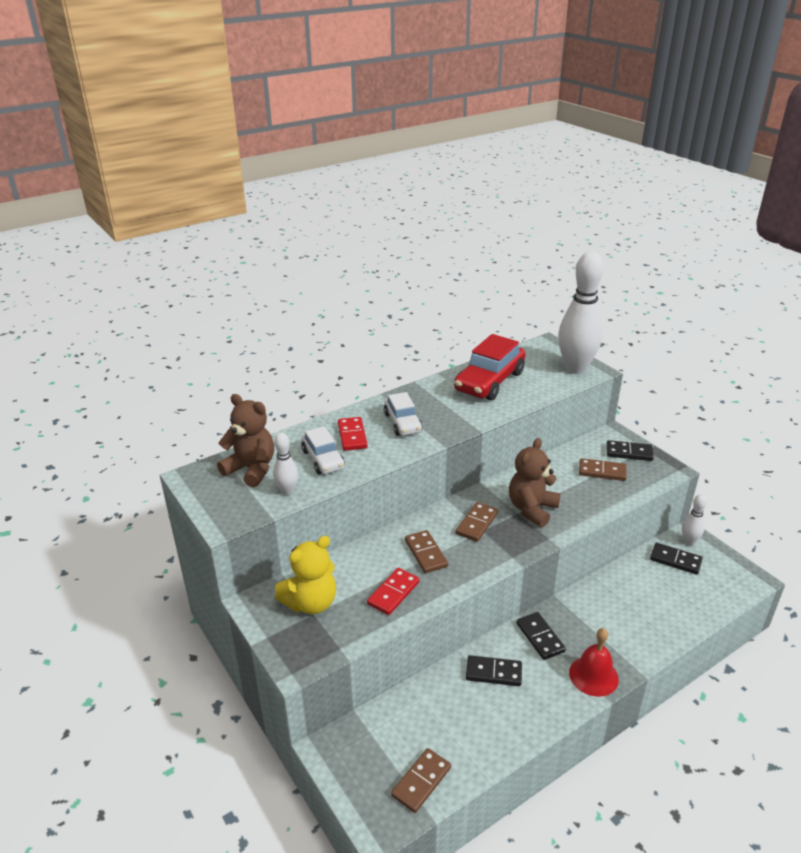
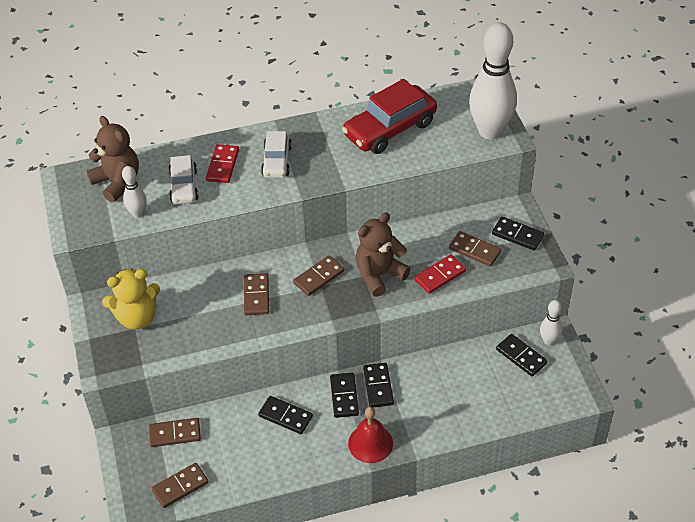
camera: 20 degrees right, 15 degrees up
red domino [367,568,420,615] -> red domino moved to [414,254,466,294]
none -> brown domino [149,418,201,447]
none -> black domino [363,363,394,408]

